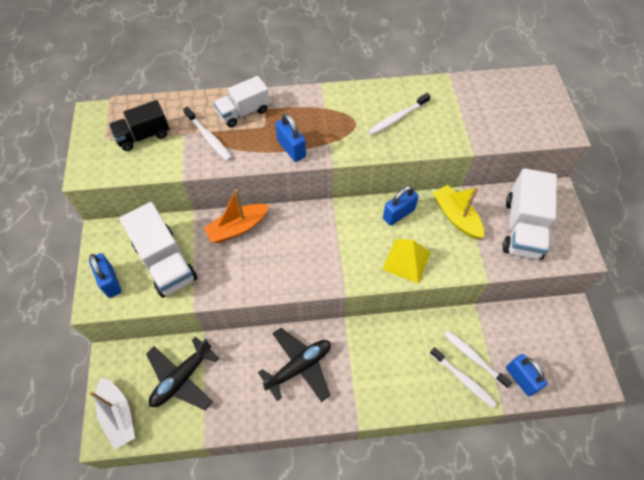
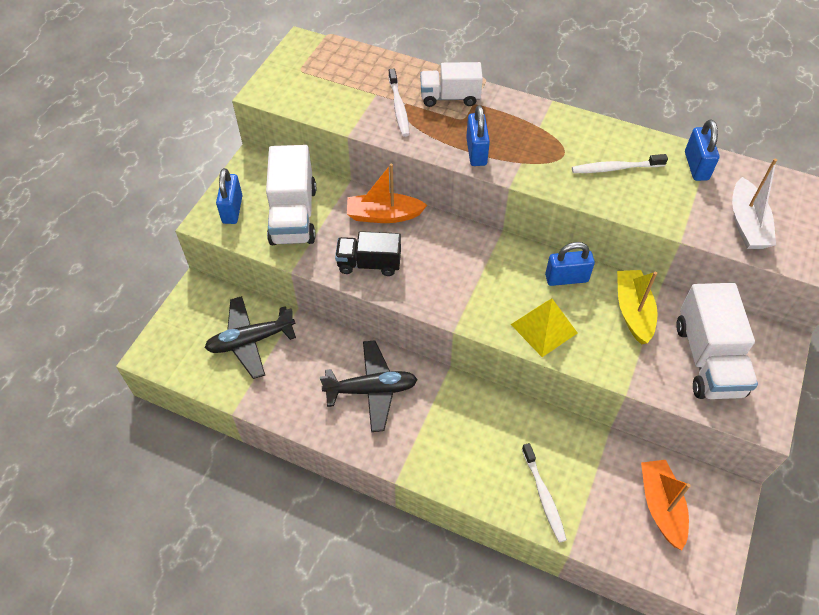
camera: 30 degrees right, 5 degrees down
white boat [89,378,135,450] -> white boat moved to [732,159,777,249]
black truck [109,100,170,151] -> black truck moved to [335,231,401,276]
white toothbrush [444,331,512,388] -> none
white truck [503,168,557,260] -> white truck turned 45 degrees counterclockwise [676,283,758,399]
blue padlock [506,354,548,397] -> blue padlock moved to [685,120,719,181]
none -> orange boat [641,460,690,551]

